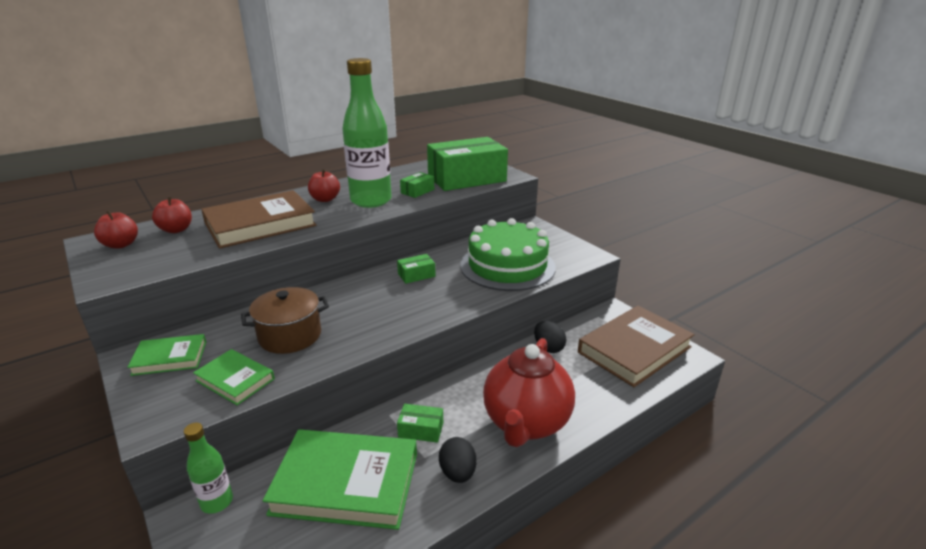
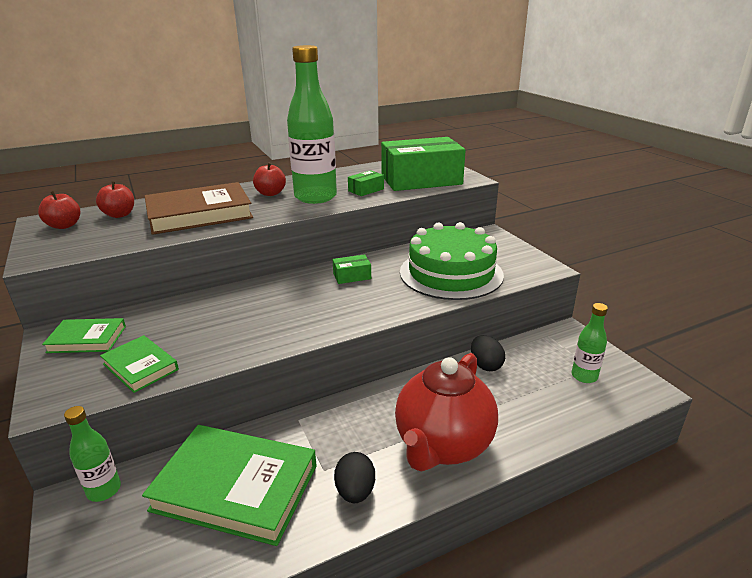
camera: 10 degrees right, 0 degrees up
brown pot [241,287,329,354] -> none
green box [397,404,443,443] -> none
brown book [578,306,695,387] -> green bottle [571,303,608,383]

